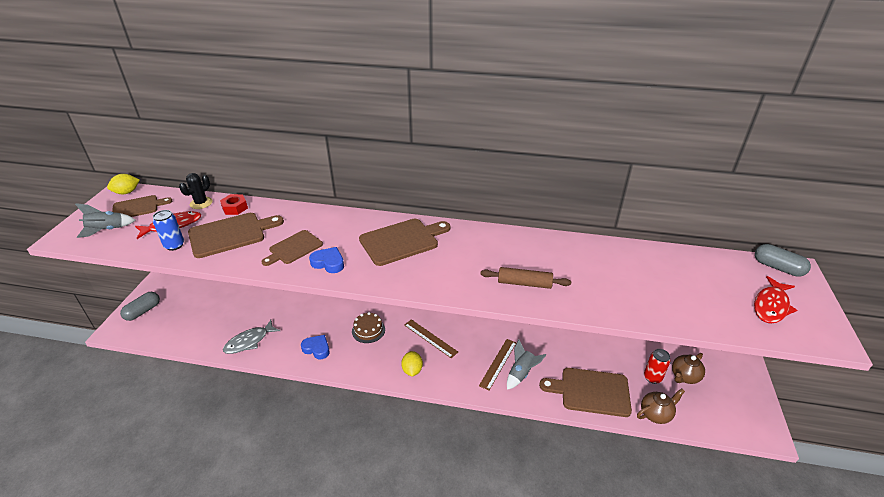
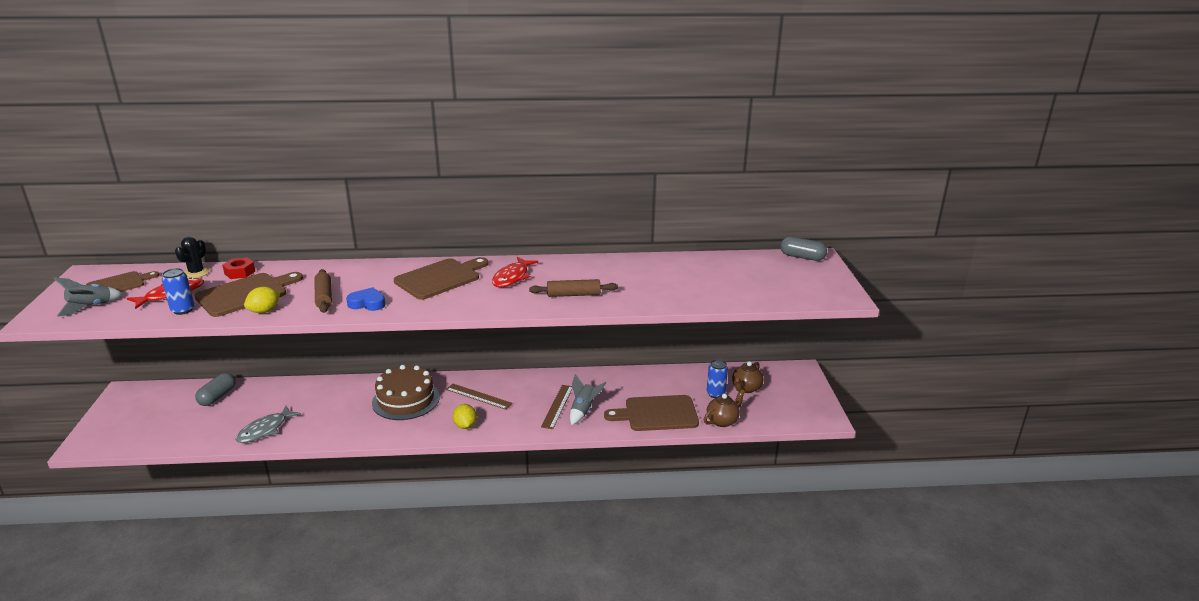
camera: 15 degrees left, 10 degrees down
yellow lemon [107,174,140,194] -> yellow lemon moved to [244,287,280,313]
grey capsule [120,292,160,321] -> grey capsule moved to [195,373,236,406]
brown cutting board [262,230,323,266] -> brown rolling pin [314,269,332,313]
blue heart [301,335,330,360] -> none
brown cake [352,312,385,343] -> brown cake [372,365,440,420], size x1.74
red can [644,349,671,384] -> blue can [707,359,728,398]
red fish [754,276,797,324] -> red fish moved to [492,257,538,288]

